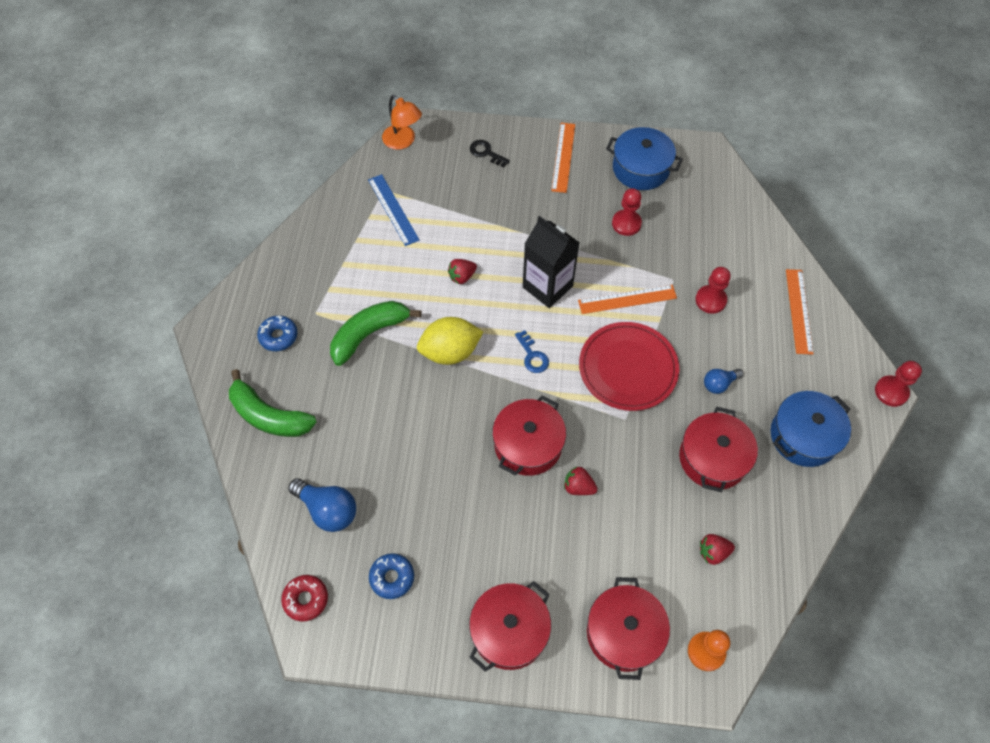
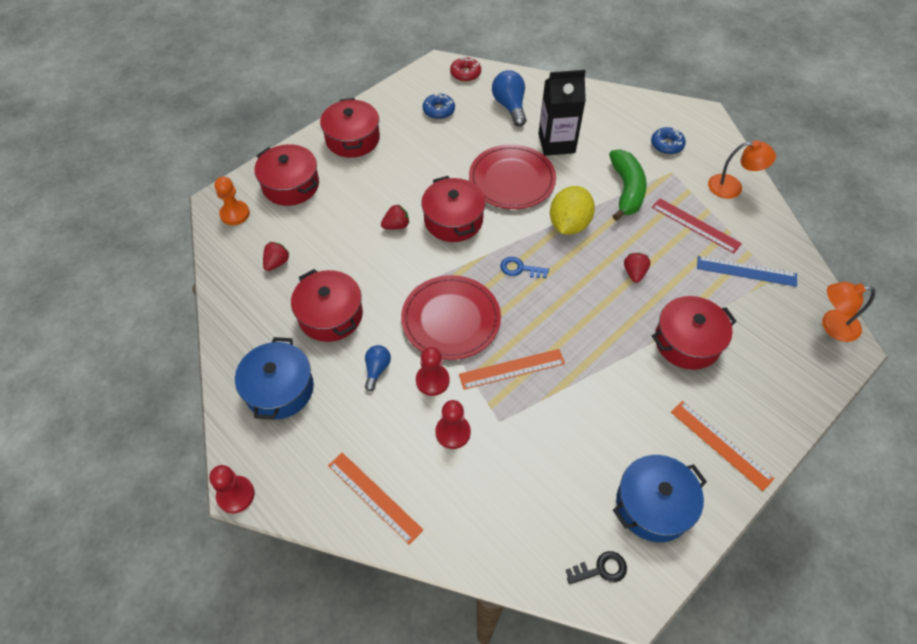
camera: 130 degrees right, 5 degrees down
green banana [229,369,317,437] -> none
blue light bulb [288,478,356,532] -> blue light bulb turned 90 degrees clockwise [492,70,527,126]
black key [470,140,510,168] -> black key moved to [566,551,627,584]
black carton [523,216,579,308] -> black carton moved to [538,70,586,156]
orange ruler [578,285,677,314] -> orange ruler turned 45 degrees clockwise [459,349,565,390]
red pawn [612,188,642,236] -> red pawn moved to [416,347,449,396]
none -> red plate [469,144,556,209]
none -> red ruler [652,198,742,253]
none -> red pot [652,296,737,370]
none -> orange lamp [708,140,776,199]

